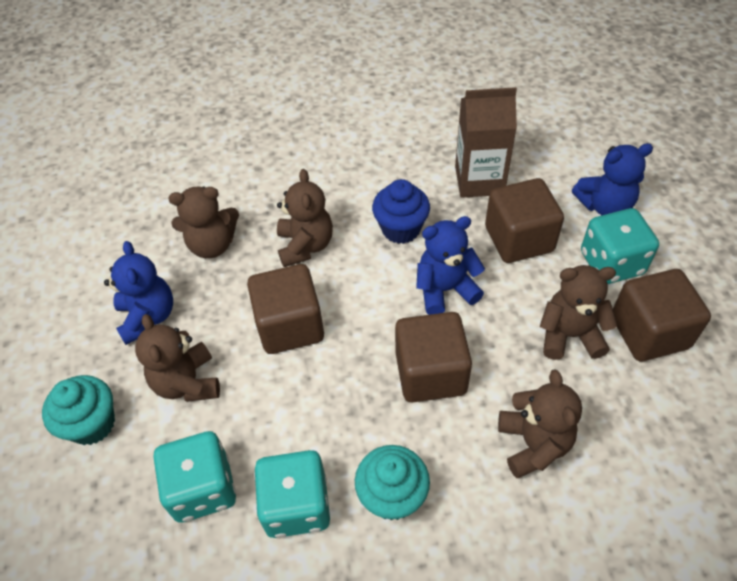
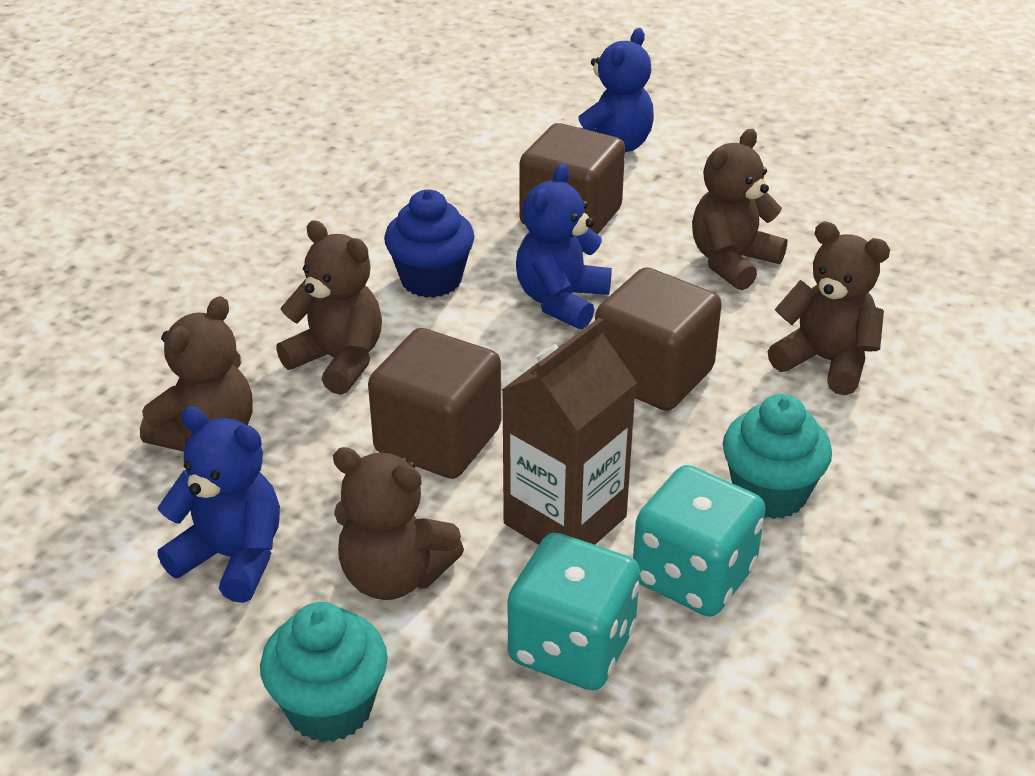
camera: 50 degrees left, 15 degrees down
brown carton [455,87,517,198] -> brown carton moved to [502,318,637,545]
turquoise dice [581,208,659,284] -> none
brown cube [613,269,711,361] -> none

